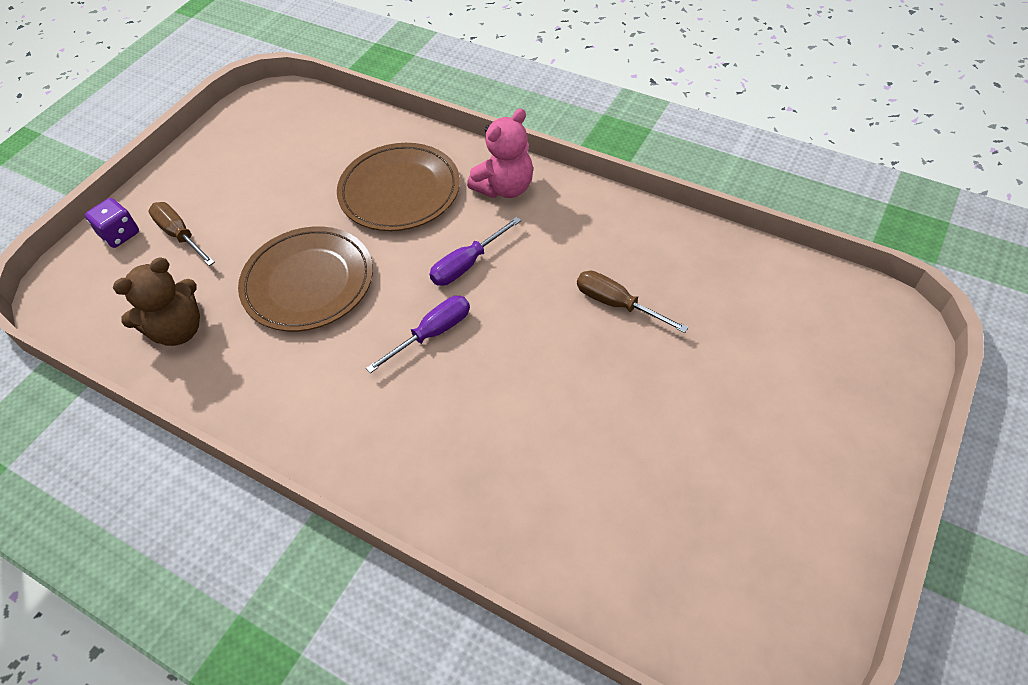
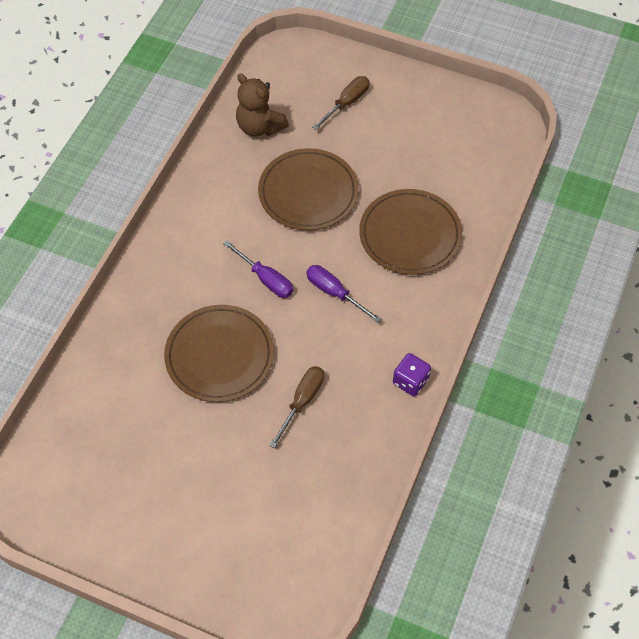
camera: 80 degrees right, 5 degrees up
purple dice [85,198,139,248] -> purple dice moved to [393,353,431,396]
pink teddy bear [467,108,533,198] -> none
none -> brown plate [164,305,274,402]

